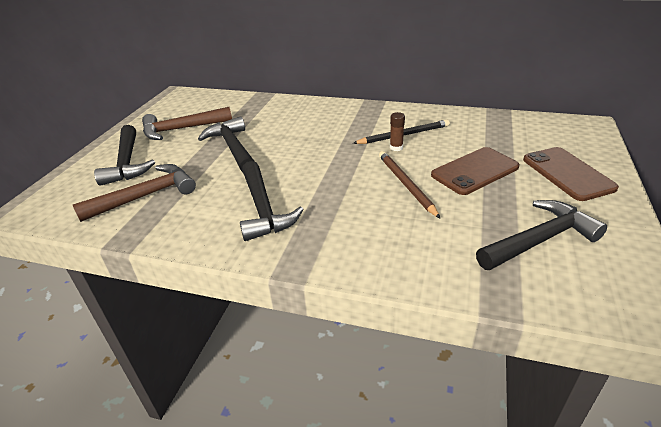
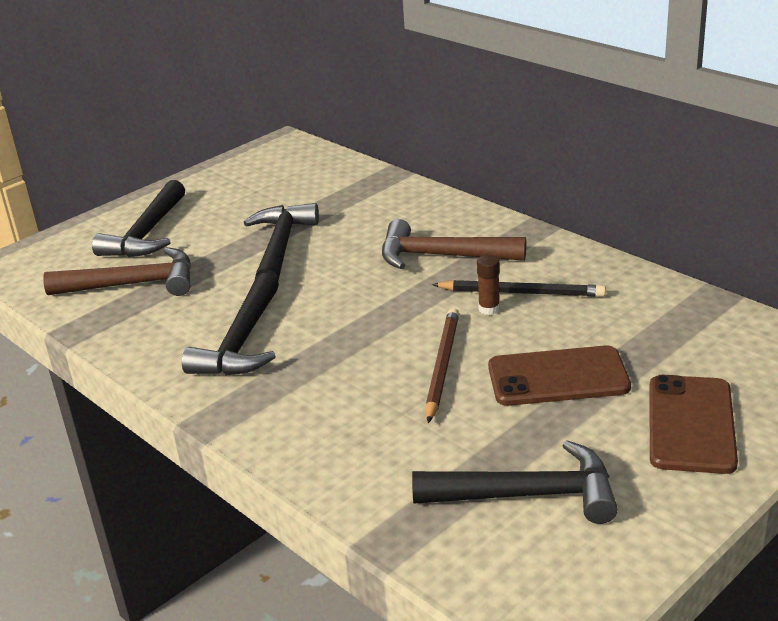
camera: 30 degrees right, 5 degrees down
brown hammer [142,107,232,140] -> brown hammer moved to [382,219,526,269]

